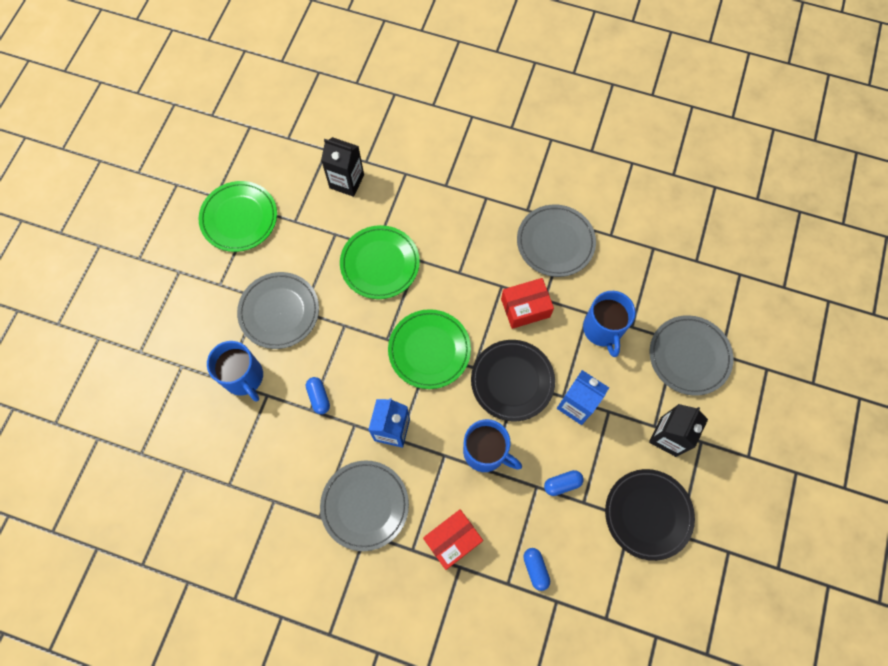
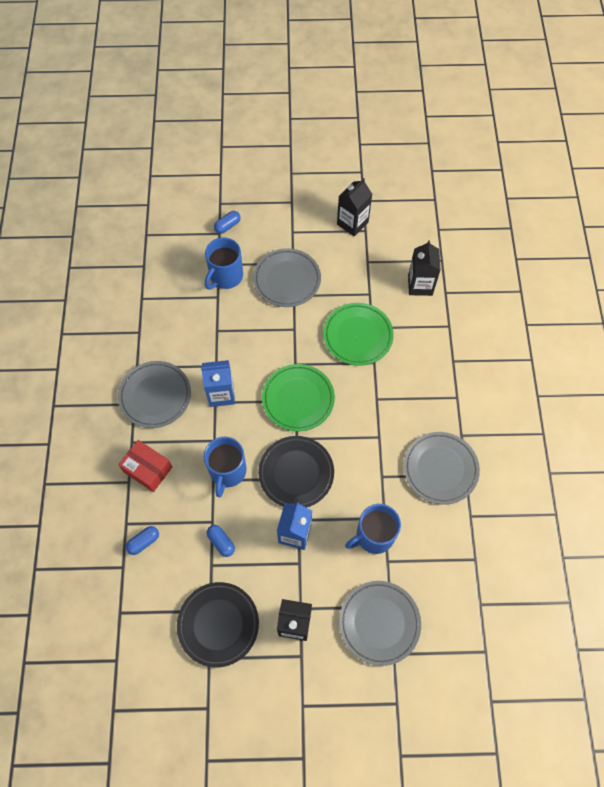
camera: 70 degrees right, 5 degrees down
green plate [199,181,277,252] -> black carton [337,178,372,237]
blue capsule [306,377,330,414] -> blue capsule moved to [214,211,241,234]
red box [501,278,554,329] -> none

